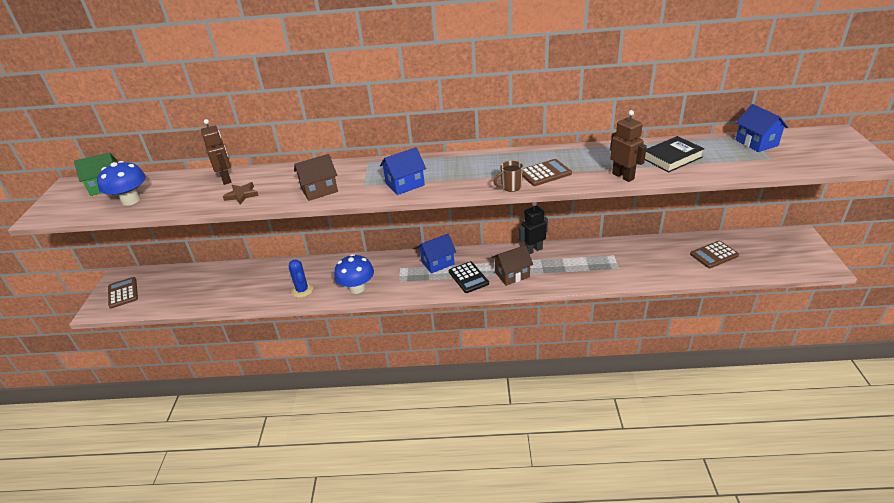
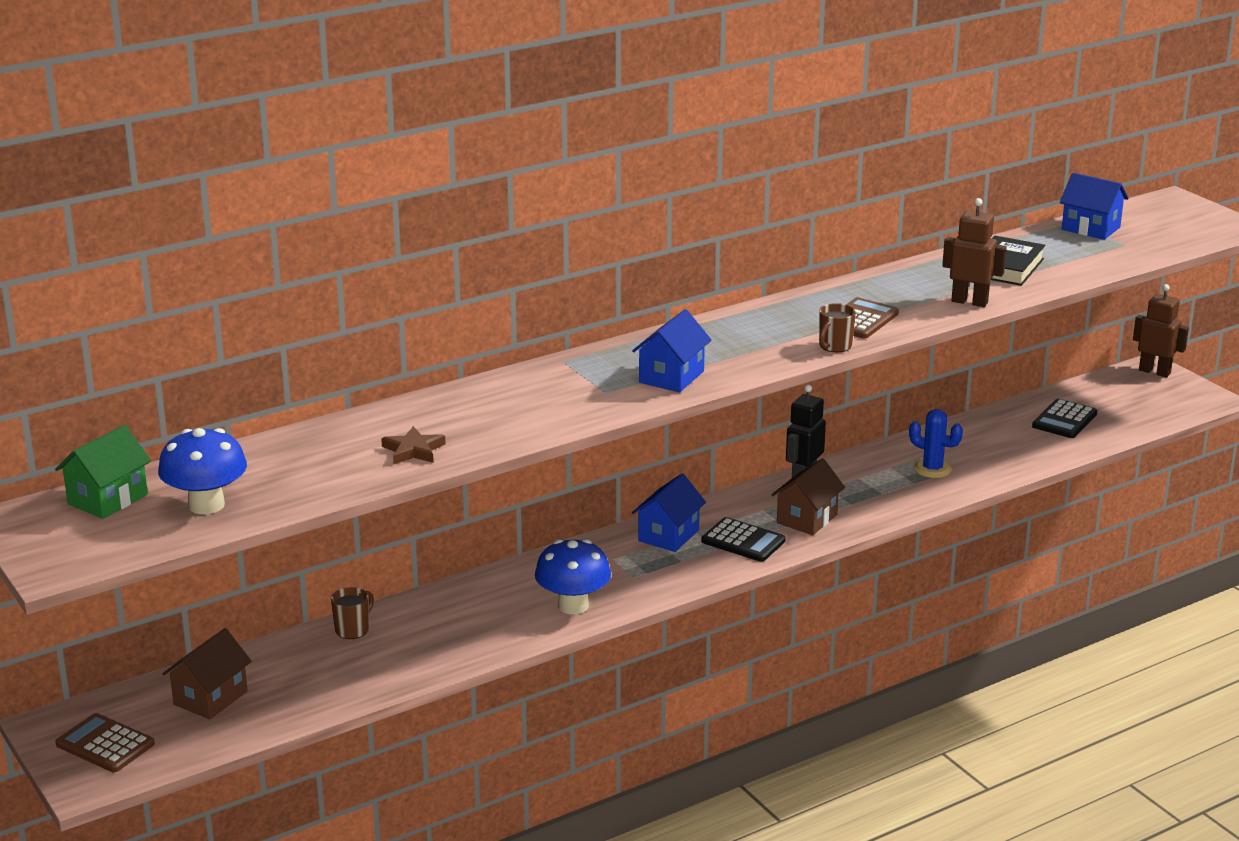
camera: 35 degrees left, 10 degrees down
brown robot [201,119,232,185] -> brown robot moved to [1133,284,1189,377]
blue cactus [289,259,313,298] -> blue cactus moved to [909,409,963,478]
brown house [294,154,338,201] -> brown house moved to [163,628,252,719]
brown calculator [690,241,739,268] -> black calculator [1032,399,1097,438]
none -> brown mug [331,587,374,639]

